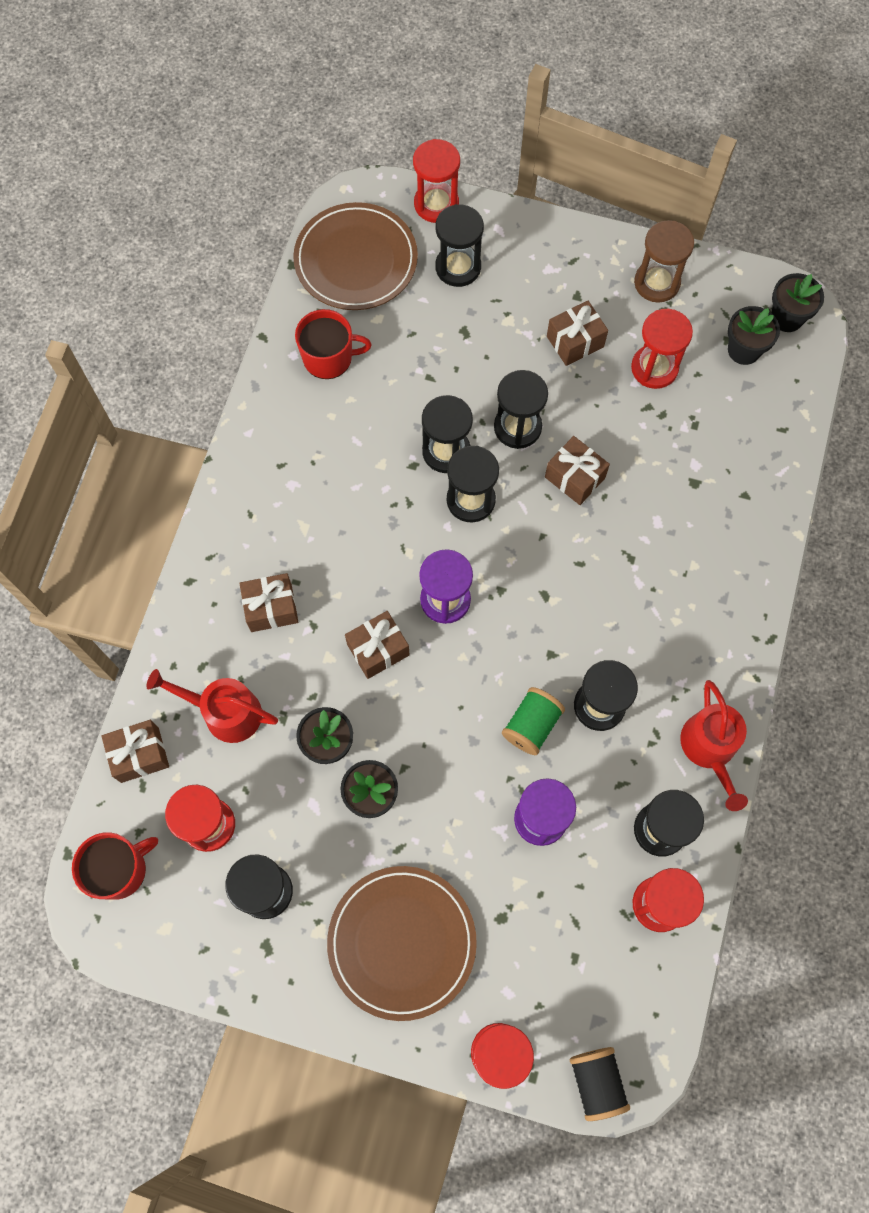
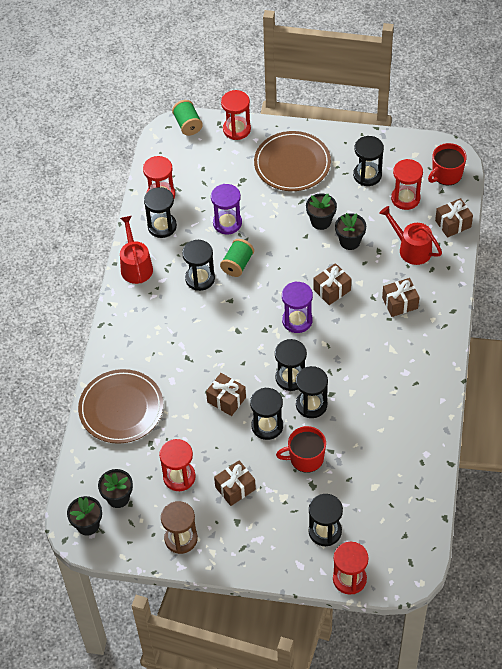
camera: 175 degrees right, 15 degrees down
red watering can [146,669,278,743] -> red watering can turned 150 degrees counterclockwise [379,206,442,265]
brown plate [293,202,418,310] -> brown plate moved to [78,369,163,444]
red mug [295,309,372,379] -> red mug moved to [276,426,326,473]
black spool [570,1047,630,1121] -> green spool [172,100,203,136]

